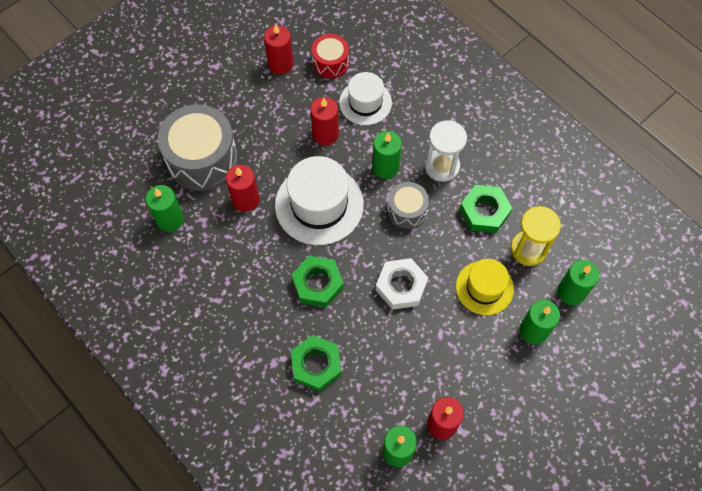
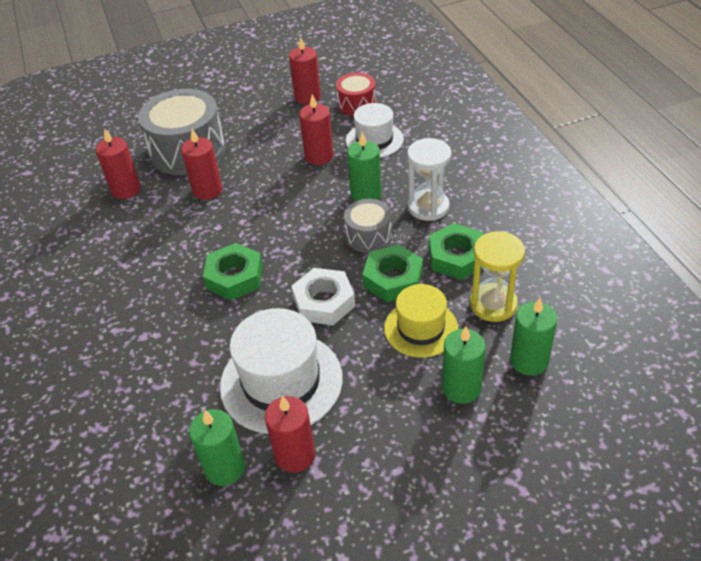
camera: 25 degrees right, 20 degrees down
green candle [146,185,184,232] -> red candle [95,128,141,199]
white hat [275,156,364,245] -> white hat moved to [220,308,343,434]
green nut [291,335,341,392] -> green nut moved to [362,245,423,302]

